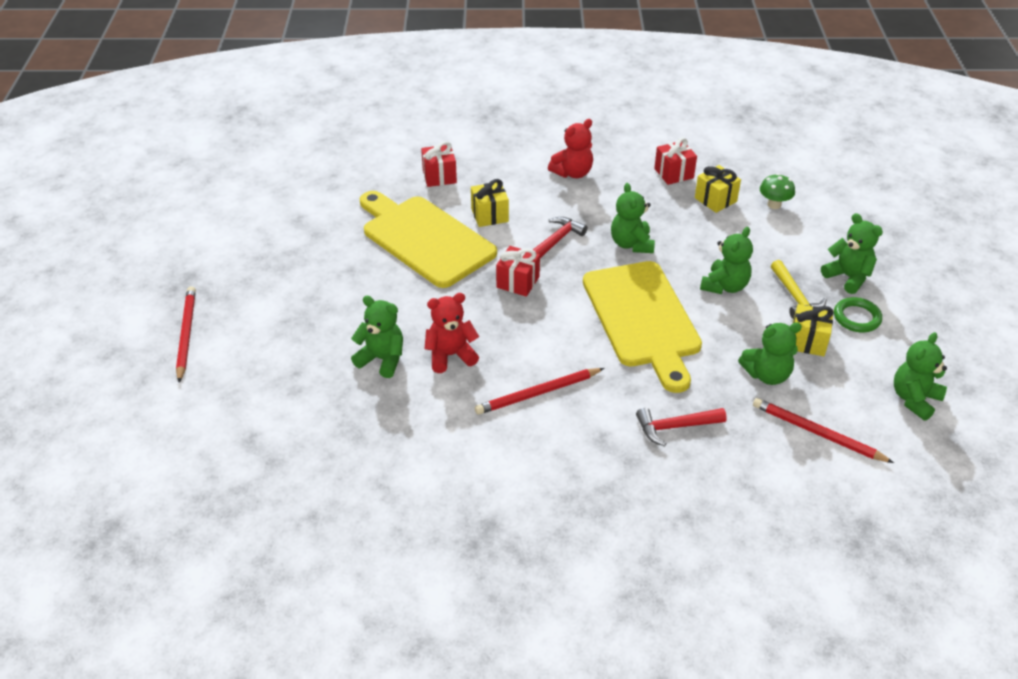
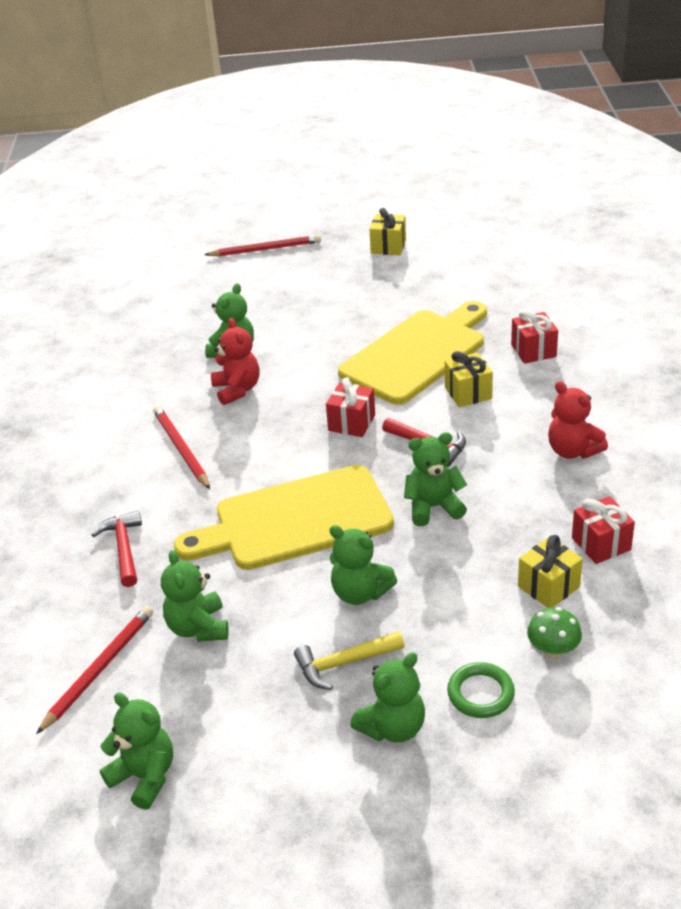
camera: 90 degrees right, 5 degrees down
yellow gift [793,304,834,356] -> yellow gift moved to [370,208,406,255]
green ring [834,297,882,332] -> green ring moved to [447,662,515,718]

